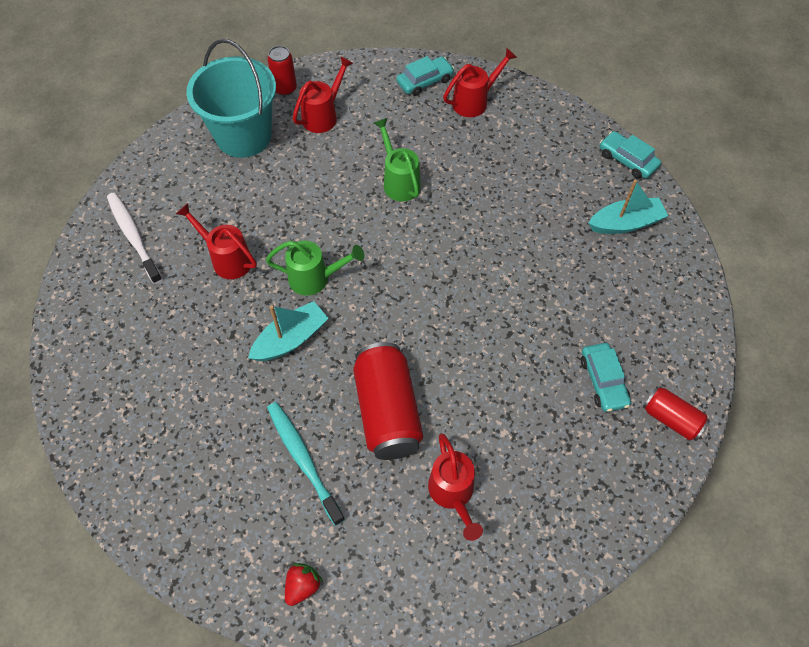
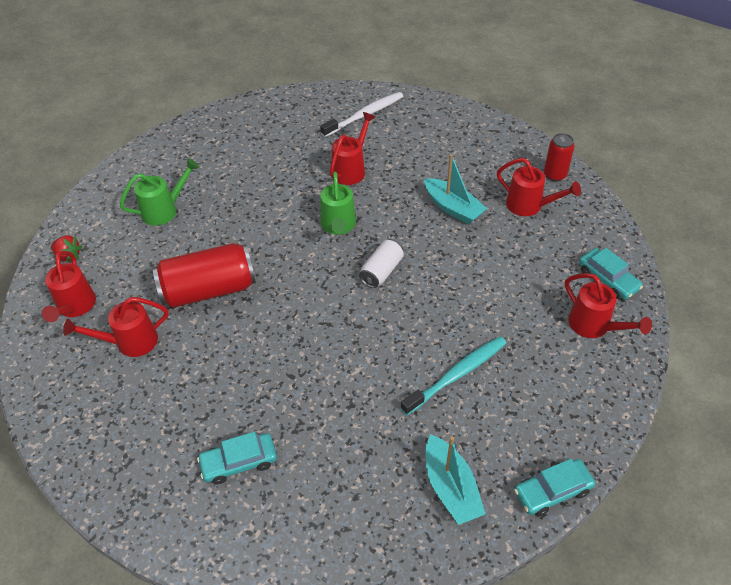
camera: 85 degrees right, 10 degrees down
turquoise bucket [186,39,276,158] -> none
turquoise boat [248,301,329,361] -> turquoise boat moved to [424,154,487,224]
turquoise toothbrush [267,402,345,526] -> turquoise toothbrush moved to [400,336,506,415]
green watering can [374,118,421,202] -> green watering can moved to [120,158,199,226]
turquoise car [600,131,661,179] -> turquoise car turned 150 degrees counterclockwise [514,459,595,516]
red can [643,386,710,441] -> none
none -> red watering can [42,251,96,322]
none -> white can [359,239,404,288]

